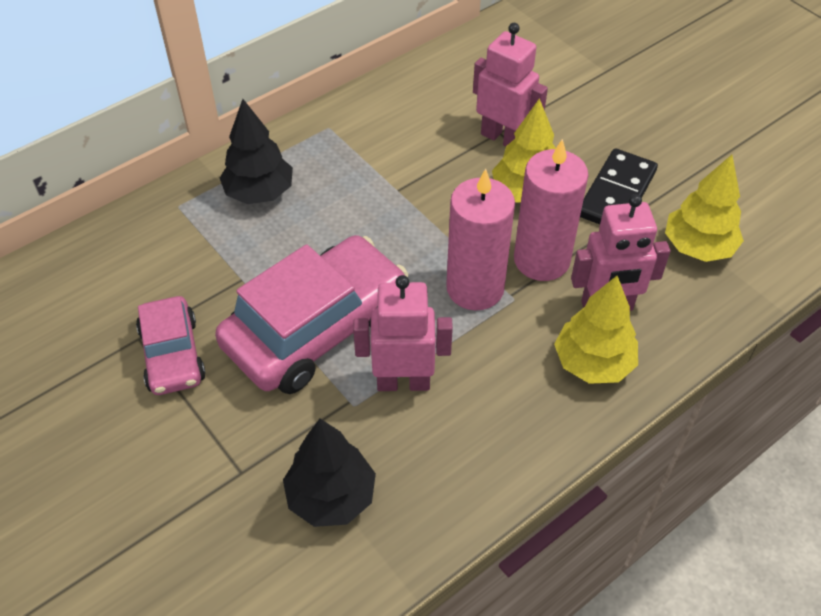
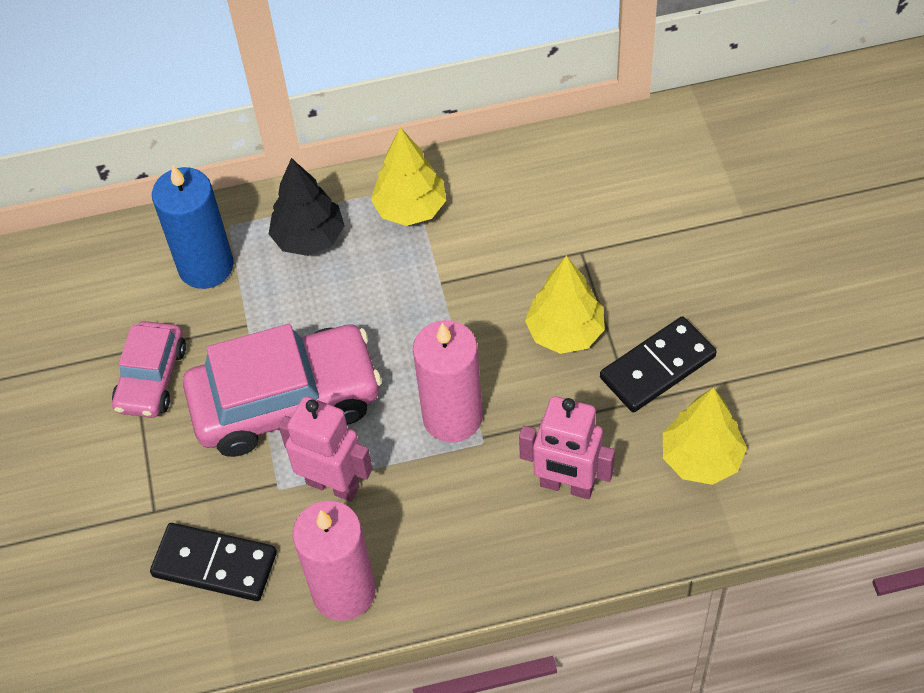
camera: 30 degrees right, 5 degrees up
black tree [283,419,376,527] -> black domino [150,523,277,601]
pink robot [473,23,548,146] -> none
pink candle [514,139,589,281] -> pink candle moved to [293,501,376,621]
yellow tree [554,276,638,384] -> yellow tree moved to [371,127,446,226]
none -> blue candle [152,165,234,289]

